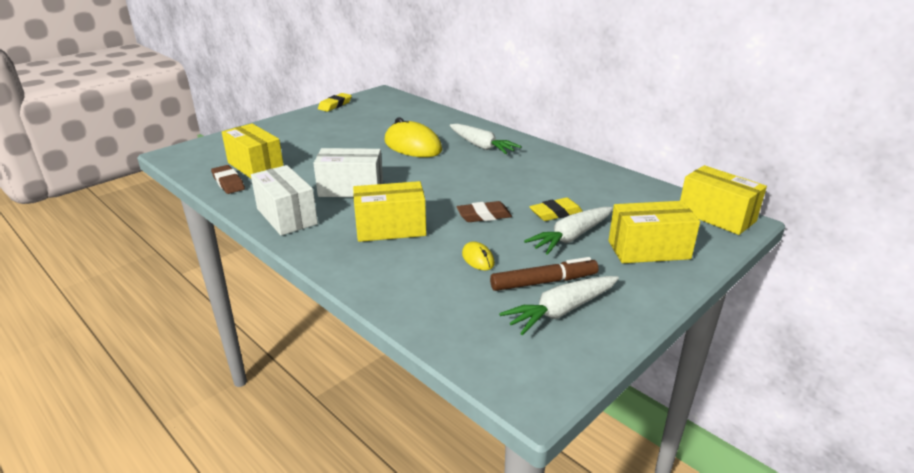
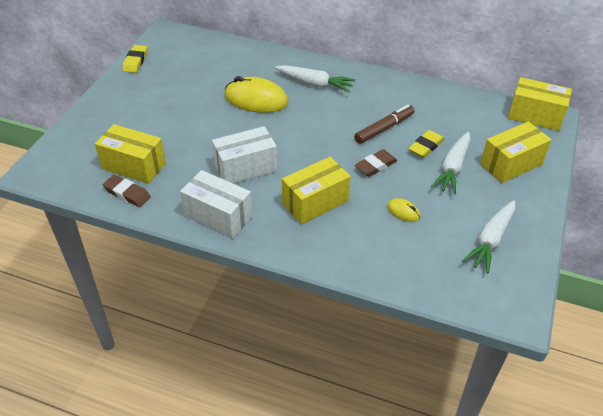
camera: 25 degrees left, 15 degrees up
brown marker [490,257,599,291] -> brown marker moved to [354,105,415,144]

